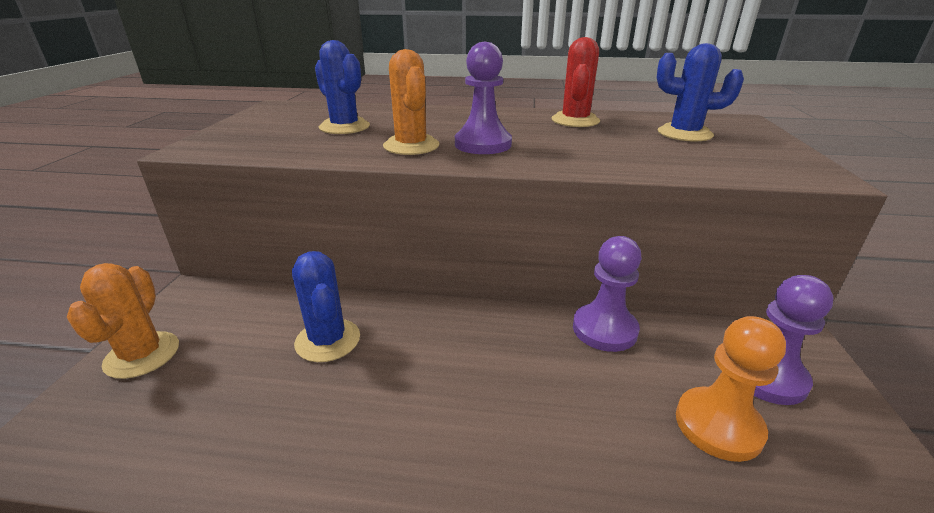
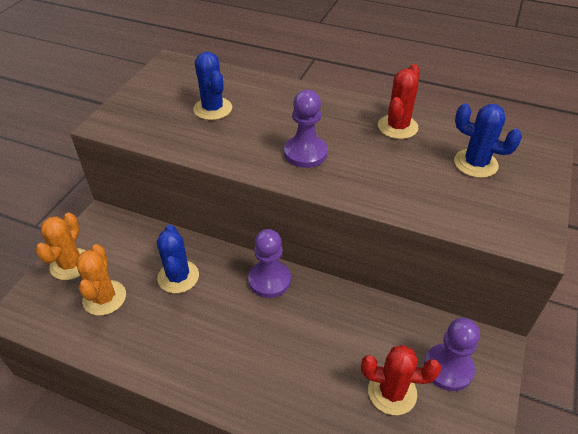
camera: 15 degrees right, 15 degrees up
orange cactus [383,49,440,155] -> orange cactus moved to [76,244,126,316]
purple pawn [573,236,642,352] -> purple pawn moved to [248,229,291,298]
orange pawn [676,316,786,462] -> red cactus [361,345,441,415]

